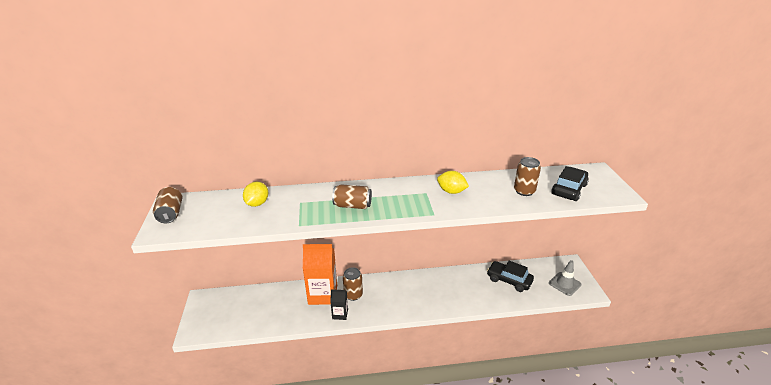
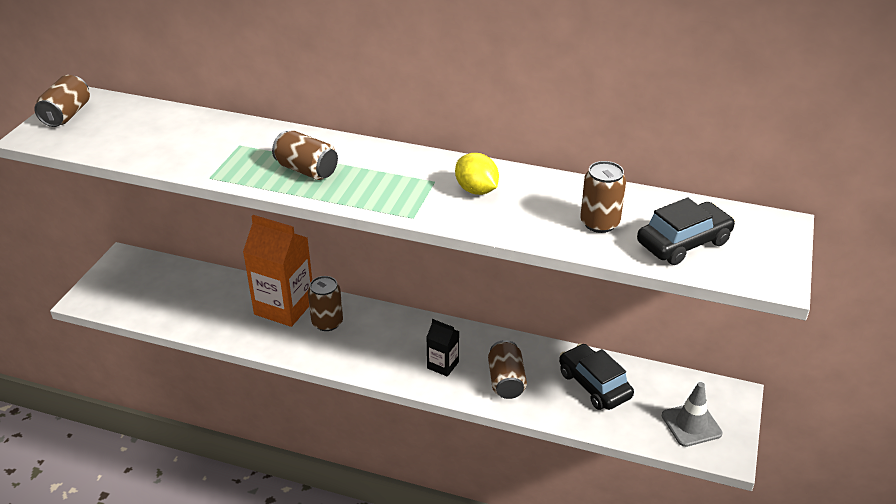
camera: 25 degrees right, 5 degrees up
yellow lemon [243,182,268,207] -> none
black carton [330,289,348,320] -> black carton moved to [426,319,459,377]
none -> brown can [488,340,527,399]

